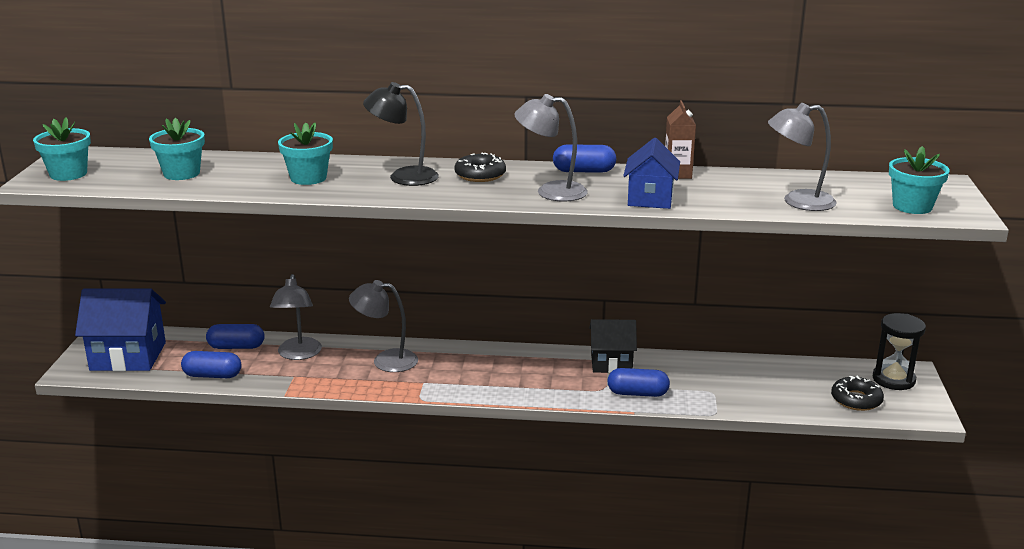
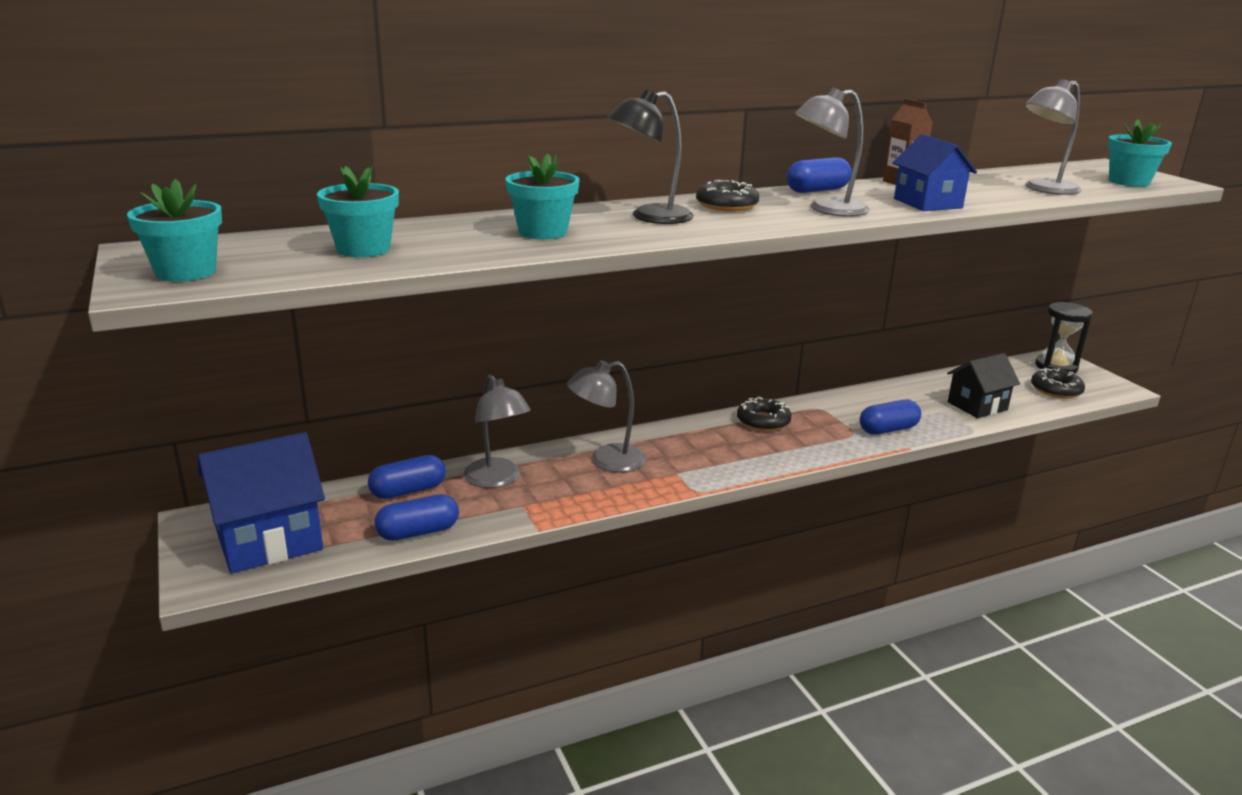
camera: 30 degrees left, 0 degrees up
black house [589,319,637,373] -> black house moved to [947,353,1020,418]
none -> black donut [737,397,791,431]

